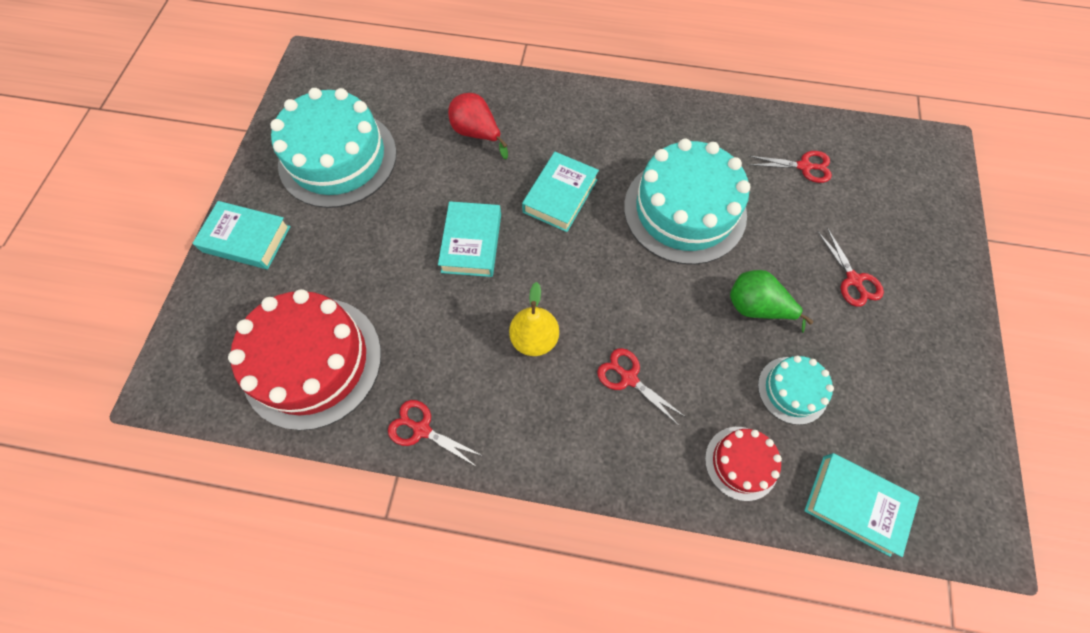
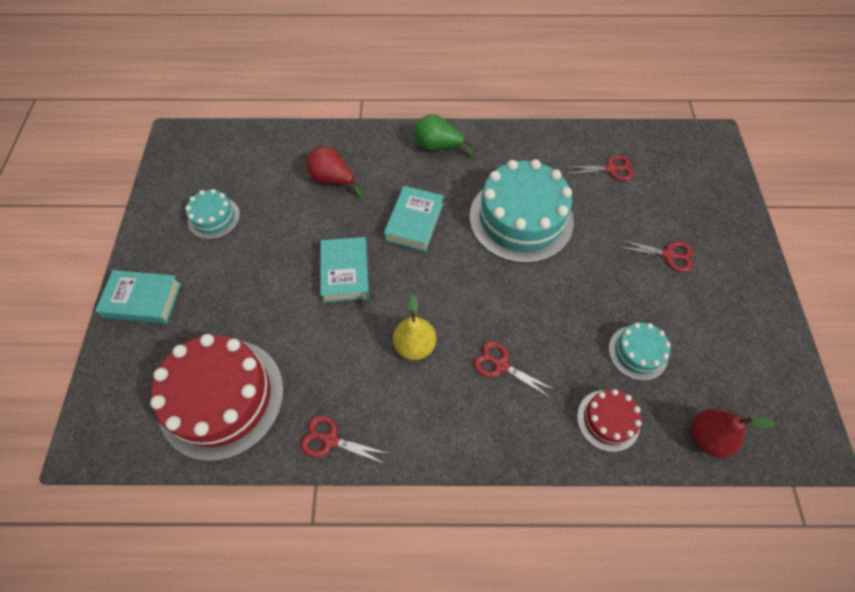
camera: 10 degrees left, 5 degrees down
turquoise cake [270,88,397,208] -> turquoise cake [185,189,240,240], size x0.49
green pear [730,270,813,333] -> green pear moved to [415,114,474,157]
turquoise book [804,453,919,557] -> red pear [691,409,775,458]
red scissors [818,227,884,307] -> red scissors turned 45 degrees counterclockwise [617,239,693,272]

